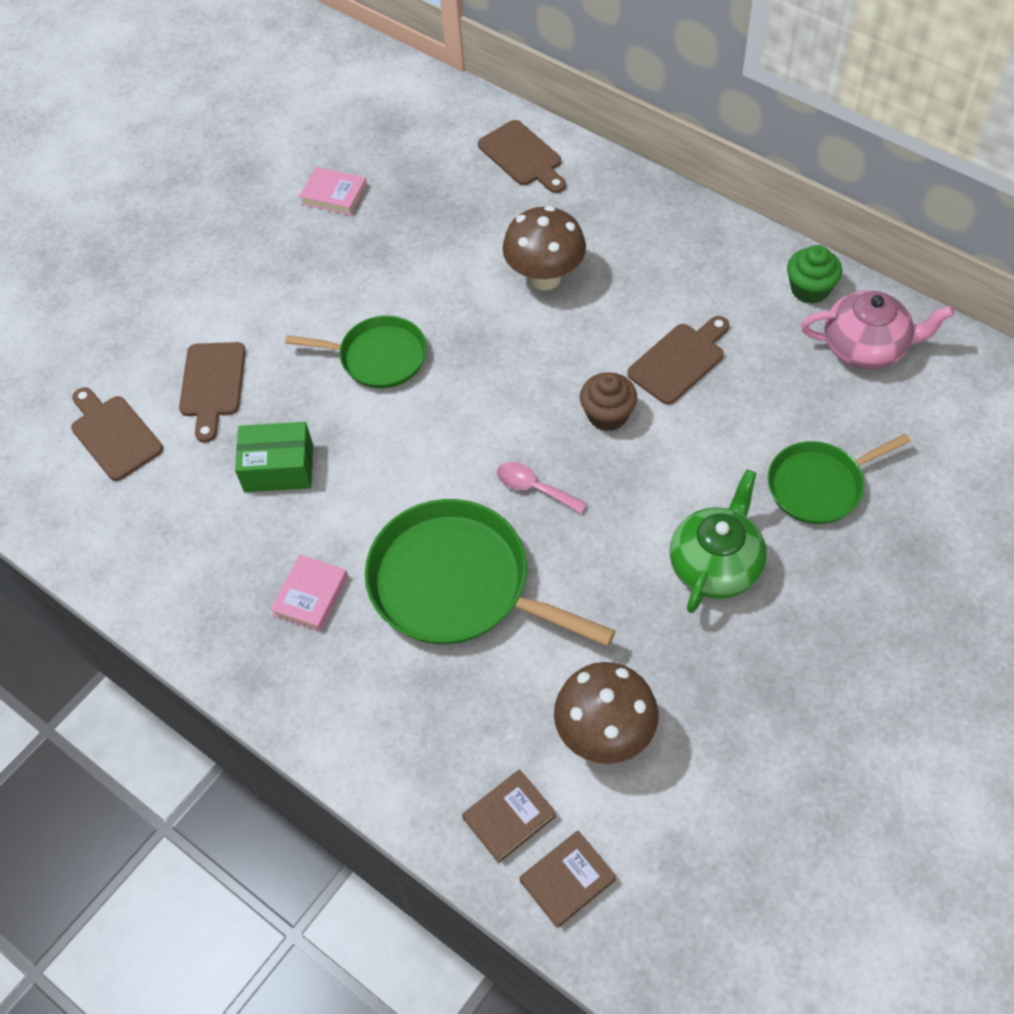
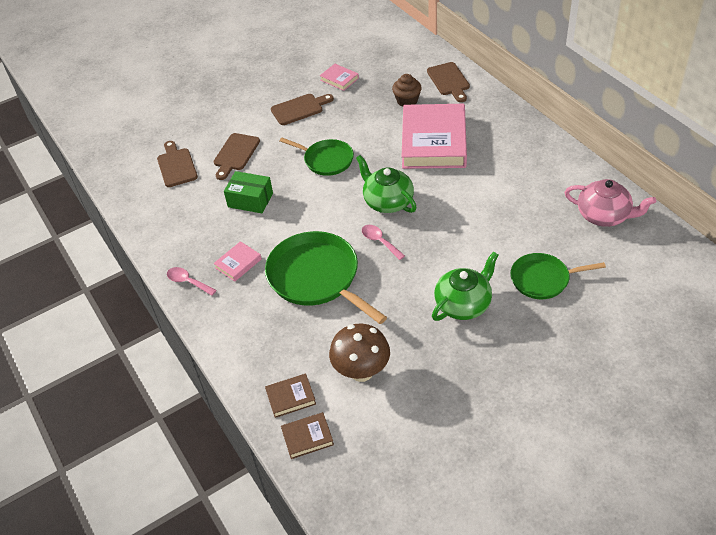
camera: 20 degrees right, 10 degrees down
brown mushroom [502,206,586,290] -> pink book [402,104,467,169]
brown cupcake [580,372,637,431] -> brown cupcake moved to [392,74,422,107]
brown cutting board [627,316,729,405] -> brown cutting board moved to [271,94,334,125]
green cupcake [787,245,842,304] -> none
none -> pink spoon [167,267,216,296]
none -> green teapot [356,155,417,213]

